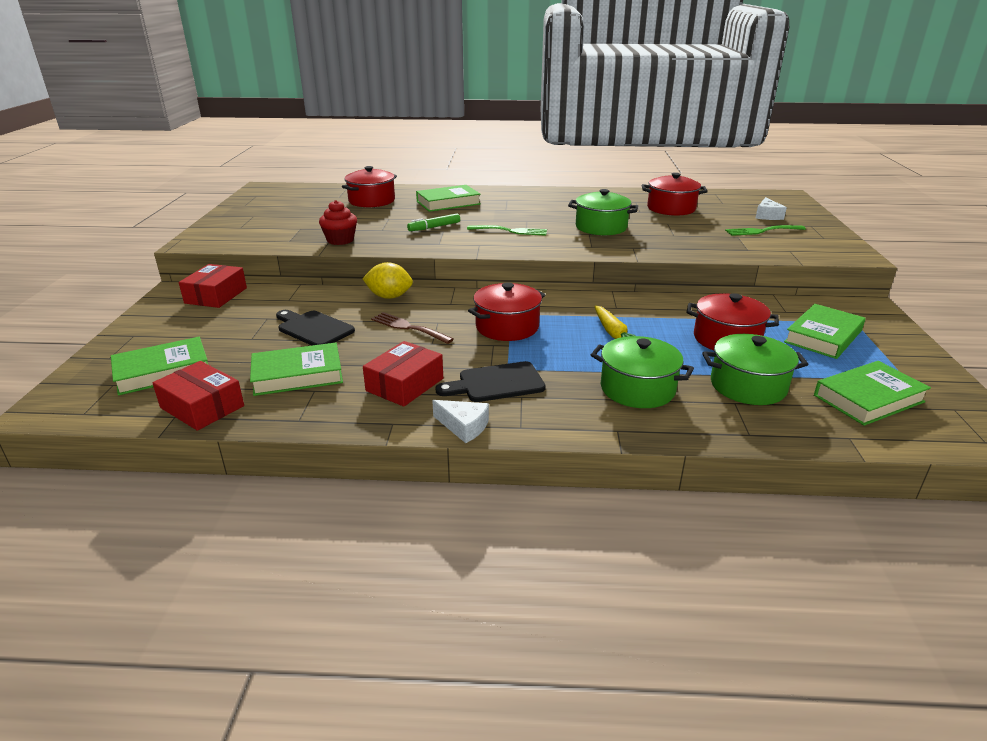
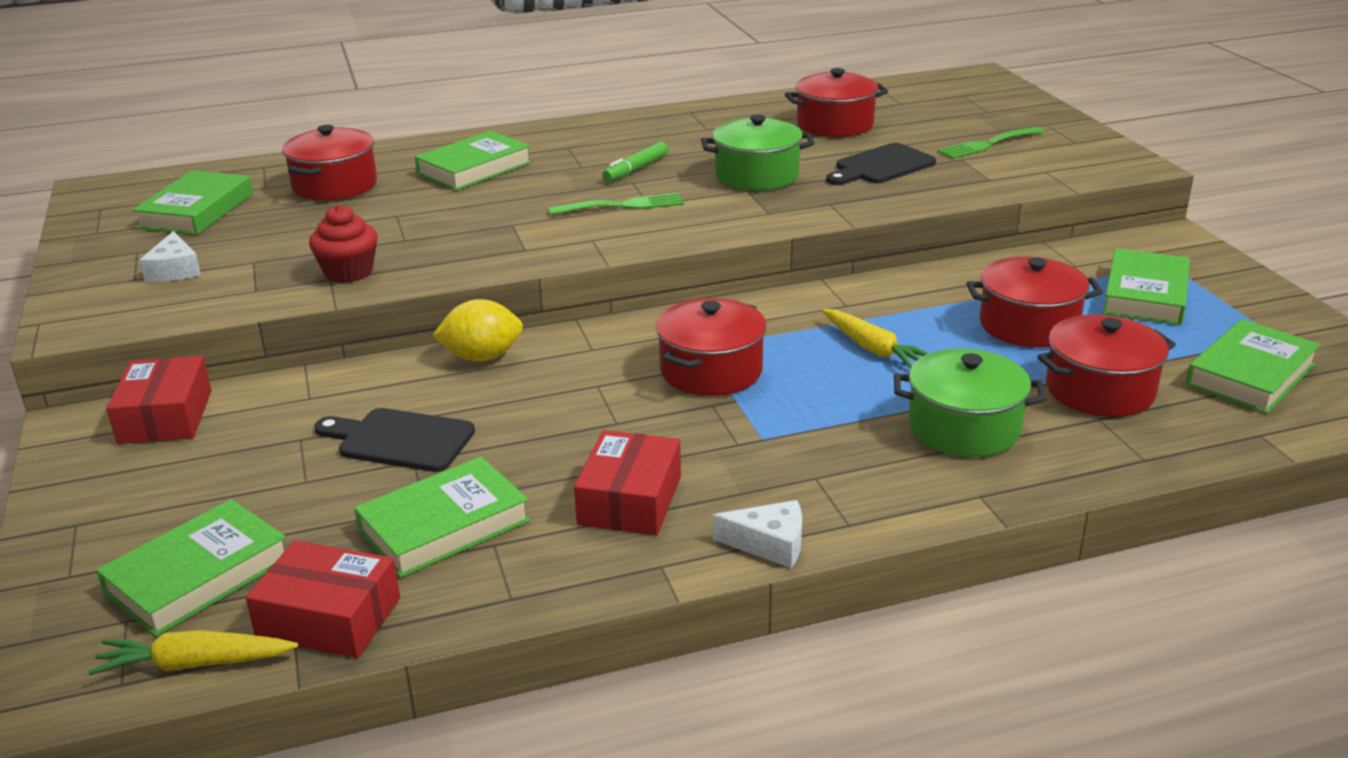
camera: 20 degrees left, 0 degrees up
brown fork [371,312,454,344] -> none
green marker [407,213,460,231] -> green marker moved to [602,142,668,182]
black cutting board [436,361,546,402] -> black cutting board moved to [826,143,936,185]
green pot [702,334,808,405] -> red pot [1037,314,1176,417]
white cheese [756,197,787,220] -> white cheese moved to [139,231,201,282]
none -> yellow carrot [89,630,298,675]
none -> green book [132,171,253,235]

